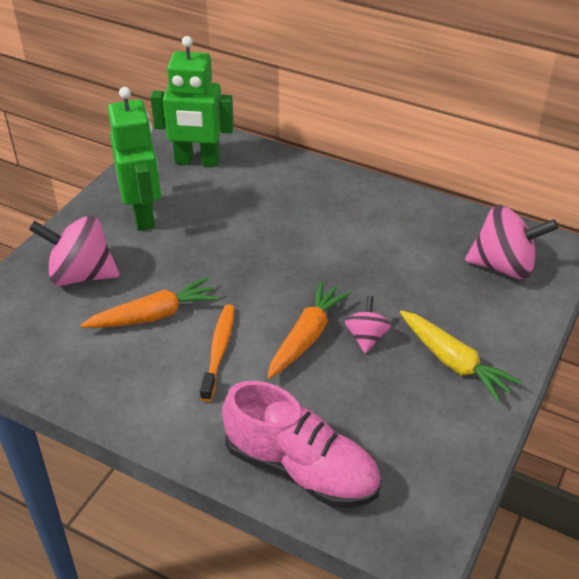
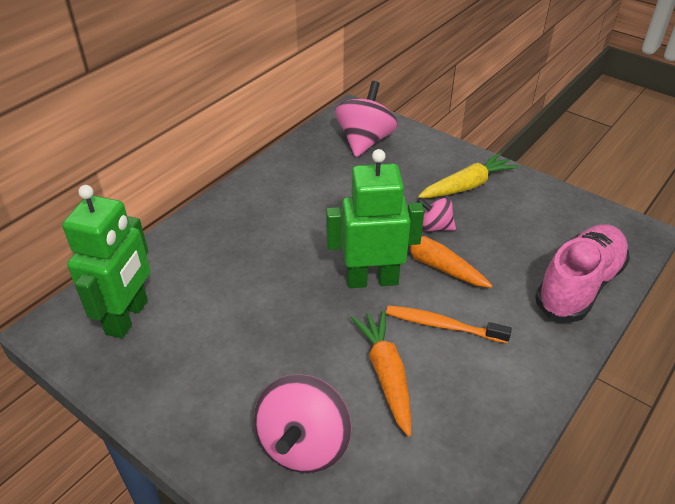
camera: 80 degrees left, 0 degrees up
green robot [108,87,161,231] -> green robot moved to [326,149,424,288]

